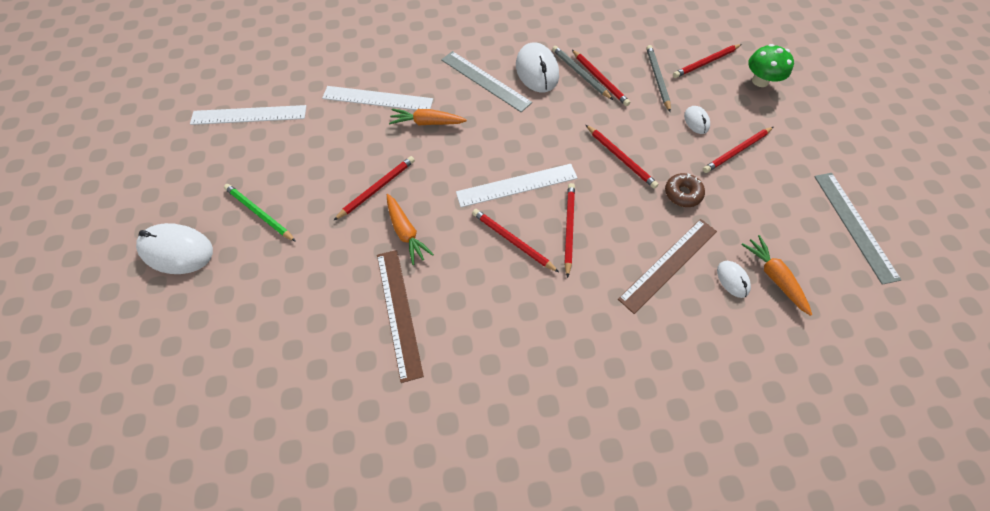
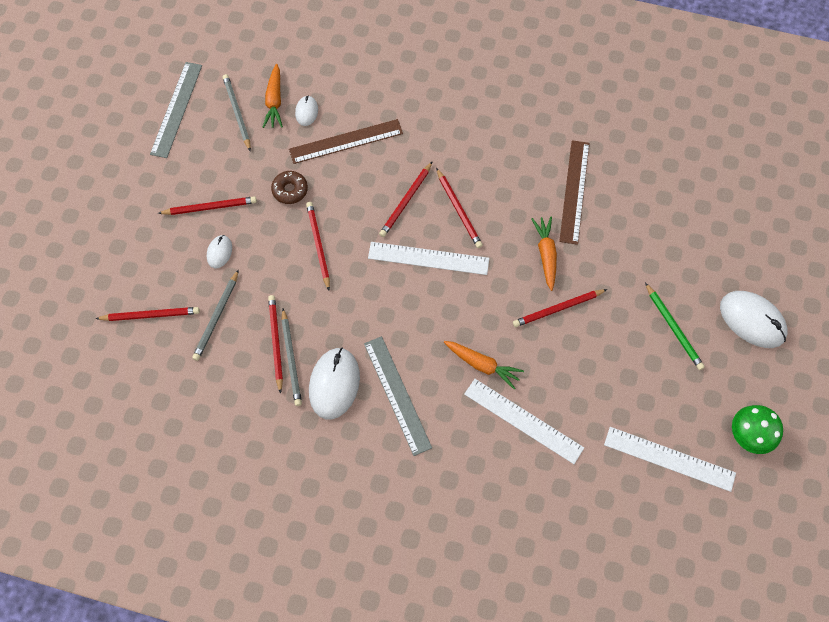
camera: 155 degrees left, 5 degrees up
green mushroom [748,44,794,87] -> green mushroom moved to [732,405,783,454]
none -> grey pencil [223,74,251,151]

